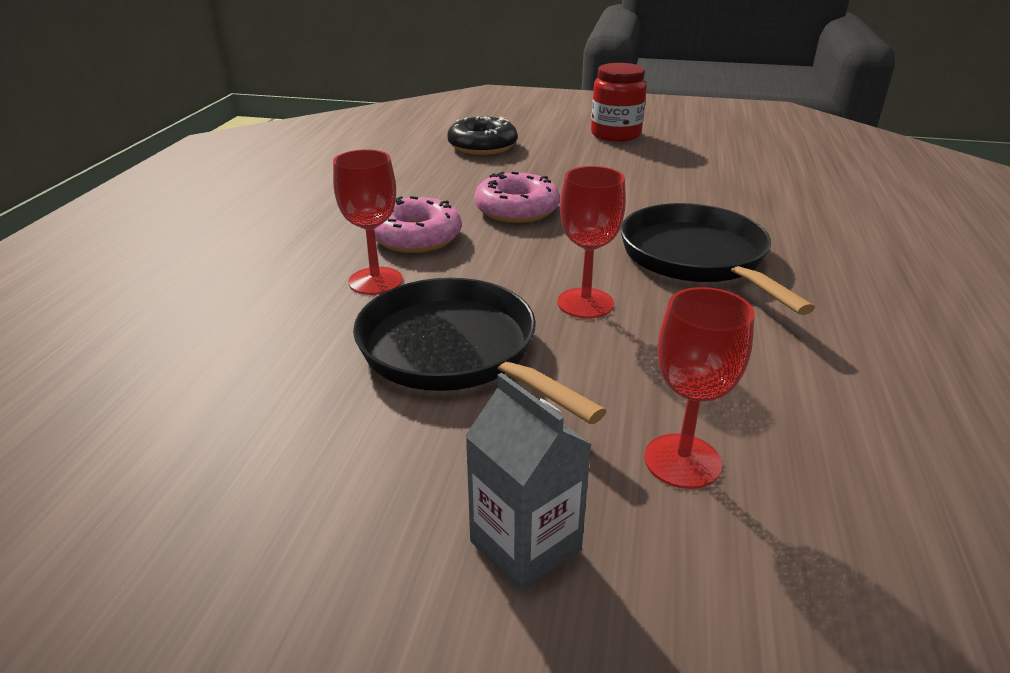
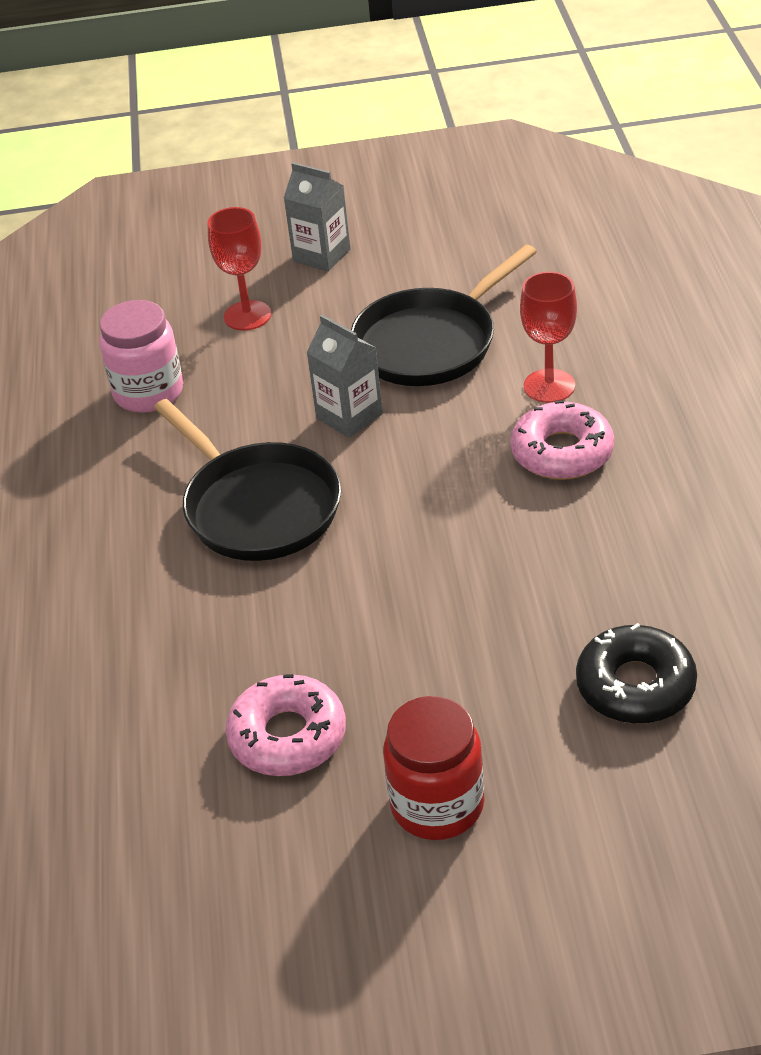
camera: 165 degrees right, 10 degrees up
black pan [353,278,606,424] -> black pan turned 105 degrees clockwise [351,245,537,386]
pink donut [474,172,560,223] -> pink donut moved to [226,674,346,776]
red goblet [557,166,626,318] -> grey carton [306,315,383,438]
none -> pink jar [99,300,183,412]

